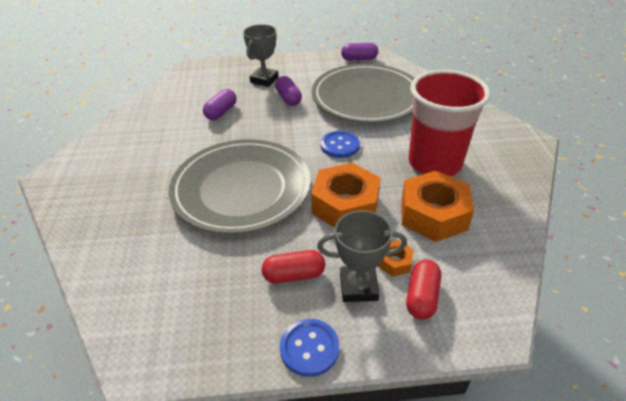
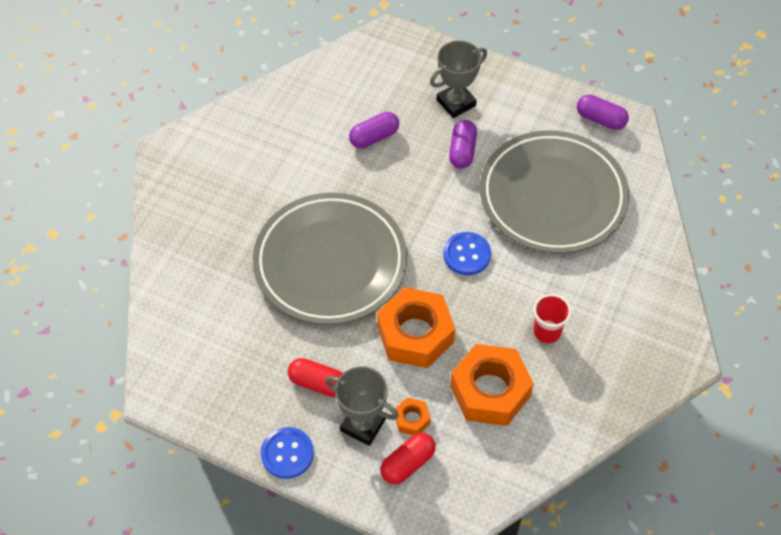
camera: 30 degrees right, 15 degrees up
red cup [408,70,490,176] -> red cup [533,294,571,343], size x0.44

